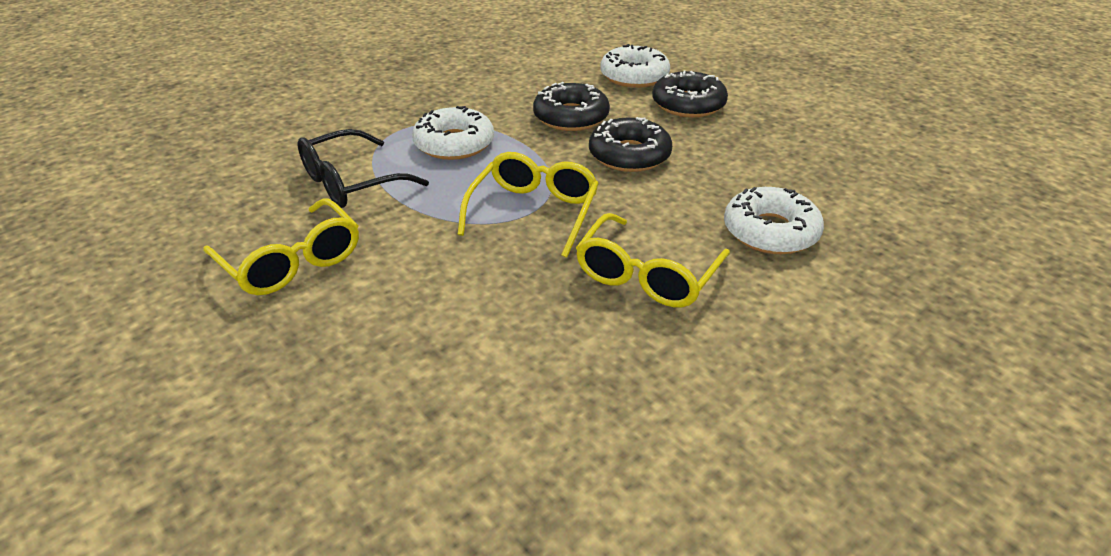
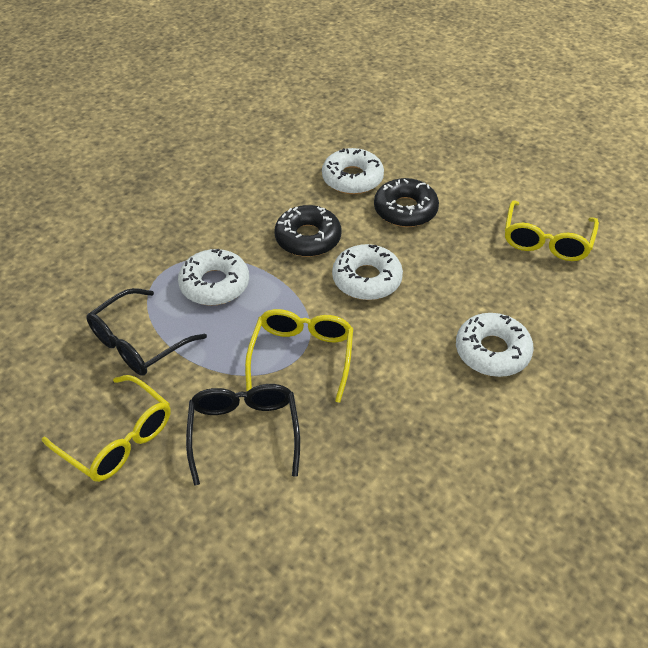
camera: 10 degrees left, 10 degrees up
yellow glasses [576,213,730,307] -> yellow glasses moved to [505,200,599,261]
black donut [589,117,672,172] -> white donut [332,244,403,300]
none -> black glasses [186,384,300,486]

